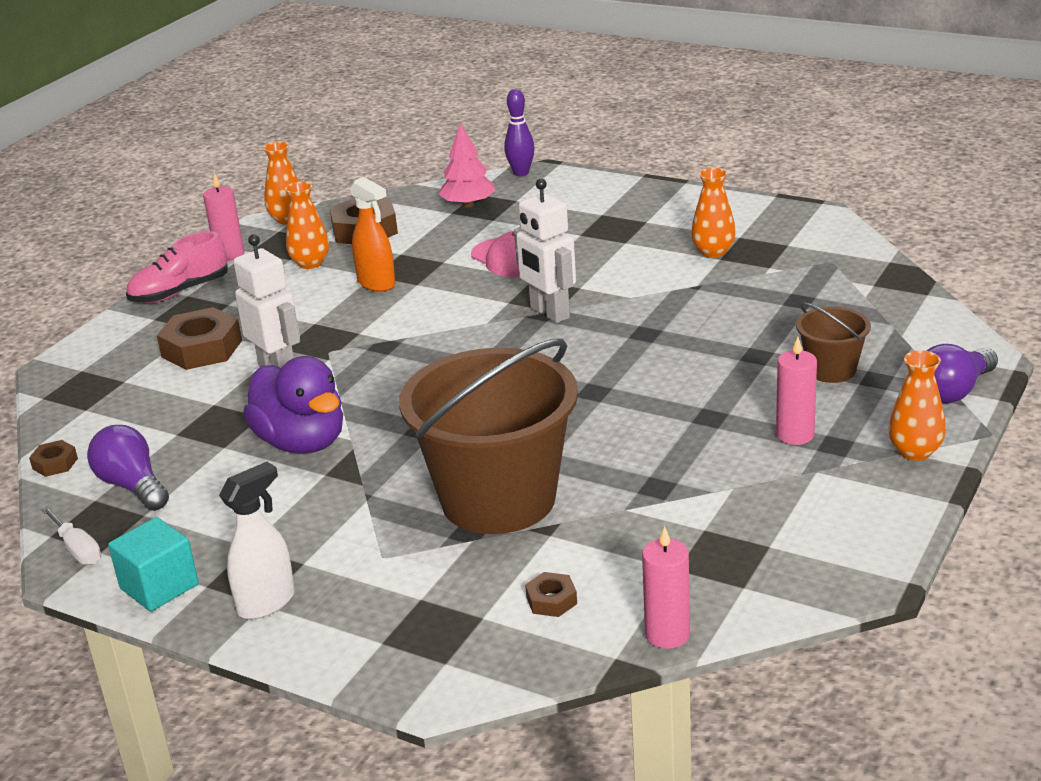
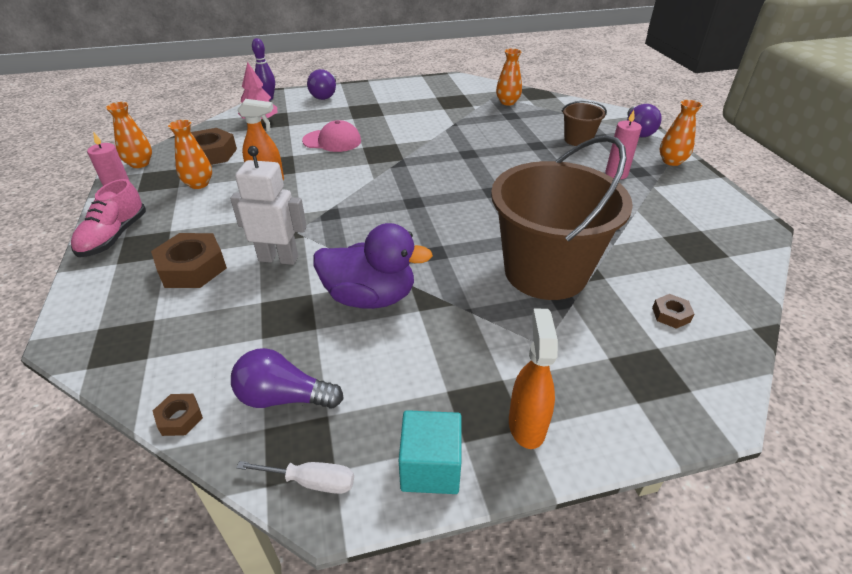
camera: 45 degrees left, 10 degrees up
white spray bottle [219,462,295,620] -> orange spray bottle [509,308,558,449]
white robot [514,179,576,323] -> none
pink candle [642,526,690,649] -> none
orange vase [691,168,736,258] -> orange vase moved to [496,49,522,106]
none -> purple light bulb [307,69,336,100]

